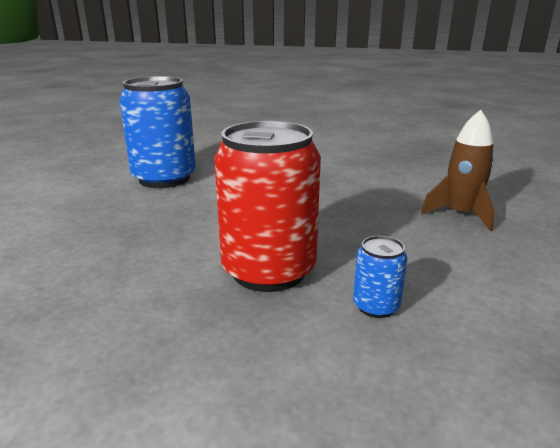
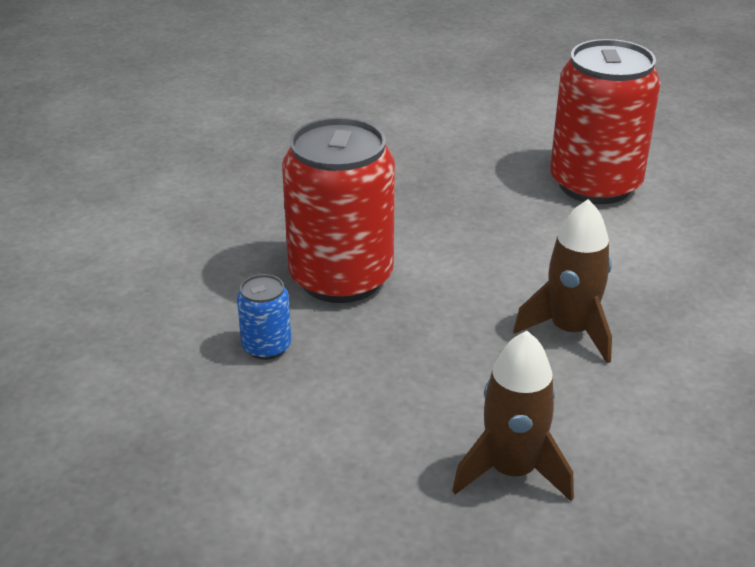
camera: 90 degrees right, 10 degrees up
blue can [119,76,196,188] -> red can [550,39,661,204]
none -> brown rocket [513,199,612,363]

